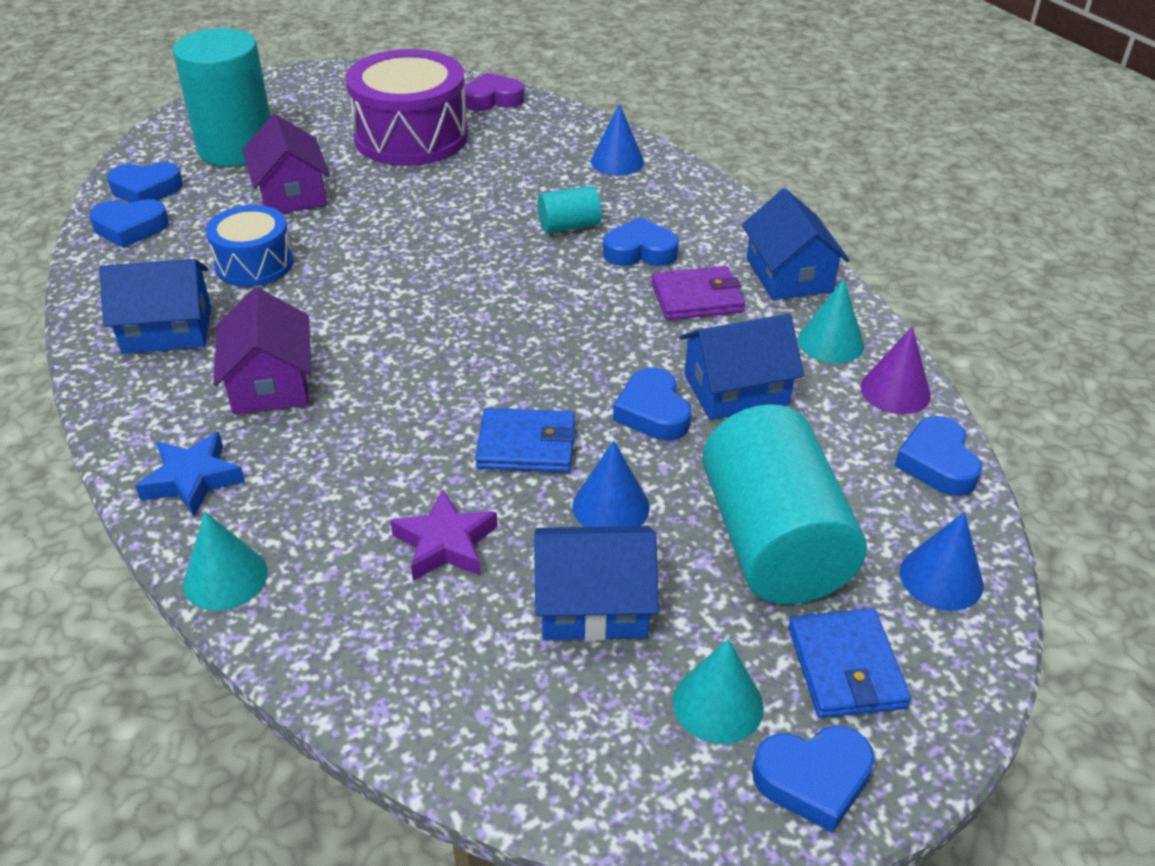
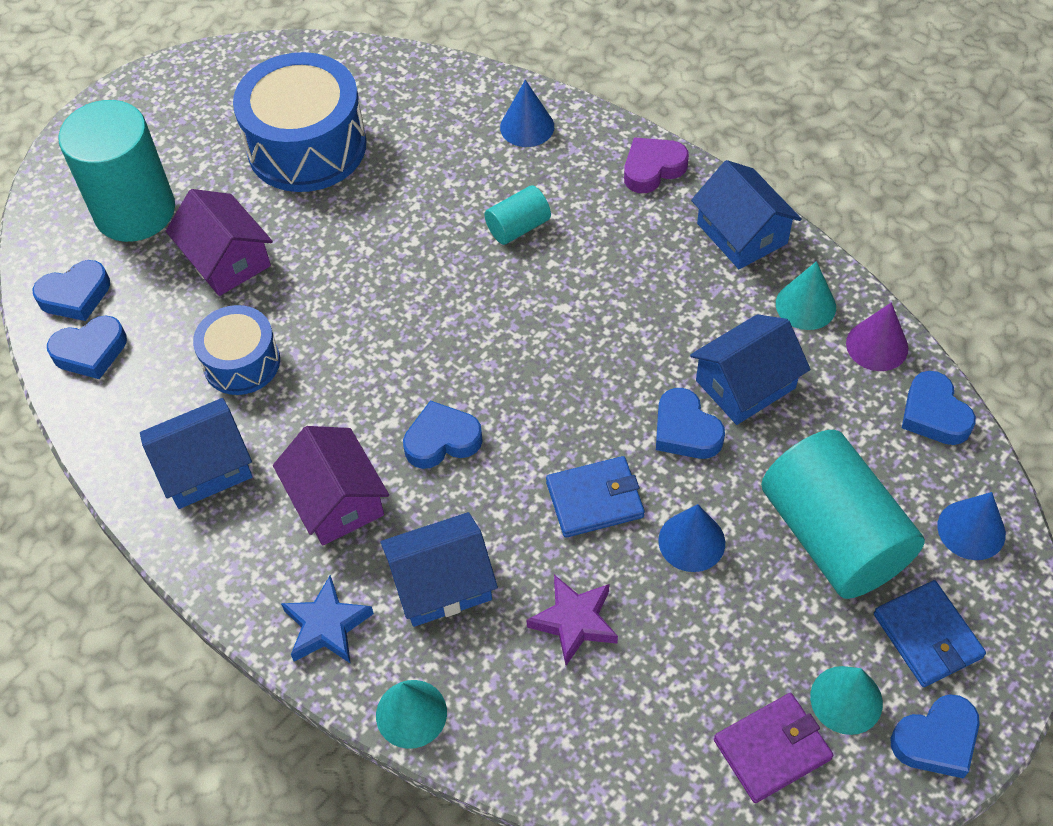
camera: 15 degrees left, 15 degrees up
purple drum [346,49,468,166] -> blue drum [233,52,366,192]
purple heart [465,73,524,111] -> purple heart moved to [624,137,689,193]
blue house [534,526,658,641] -> blue house moved to [380,512,498,627]
blue heart [603,217,679,266] -> blue heart moved to [403,400,483,469]
purple wallet [651,266,745,320] -> purple wallet moved to [714,693,833,803]

